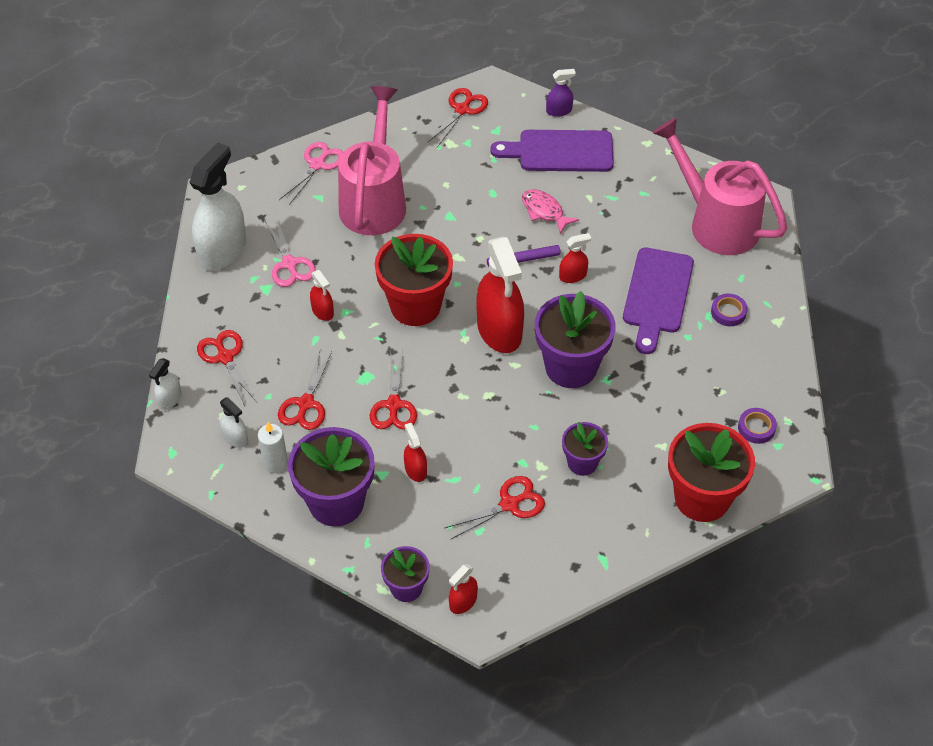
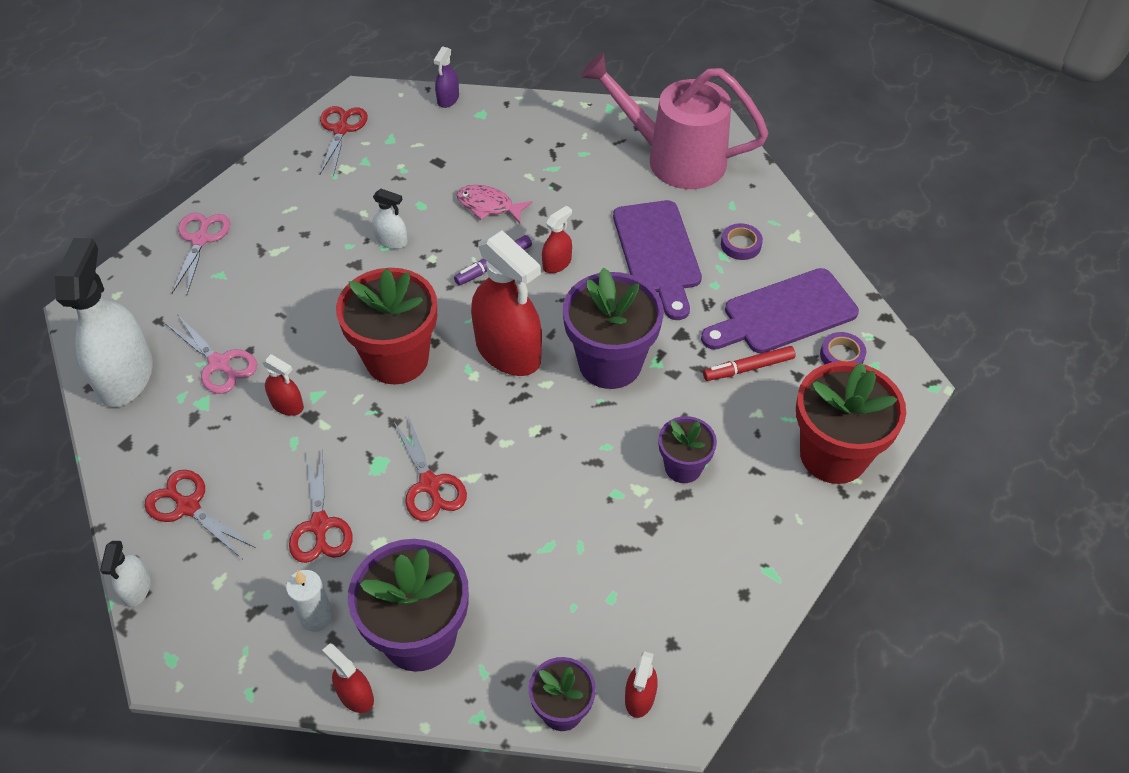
camera: 25 degrees left, 0 degrees up
white spray bottle [220,398,248,448] -> white spray bottle moved to [372,189,408,249]
pink watering can [338,86,406,235] -> none
red spray bottle [404,423,427,482] -> red spray bottle moved to [322,643,374,713]
red scissors [445,476,545,539] -> none
purple cutting board [490,130,614,172] -> purple cutting board moved to [701,268,859,353]
purple spray bottle [546,69,576,117] -> purple spray bottle turned 150 degrees clockwise [433,46,459,108]
none -> red marker [703,346,796,381]

